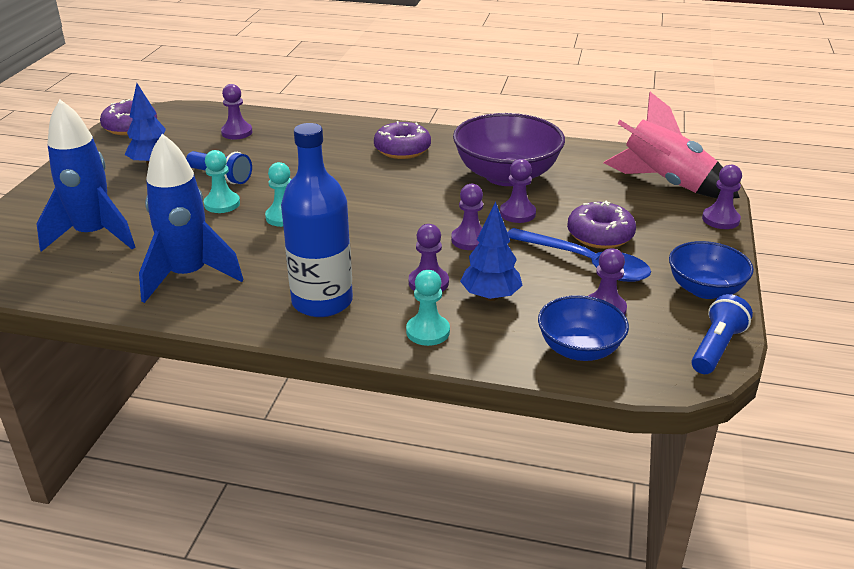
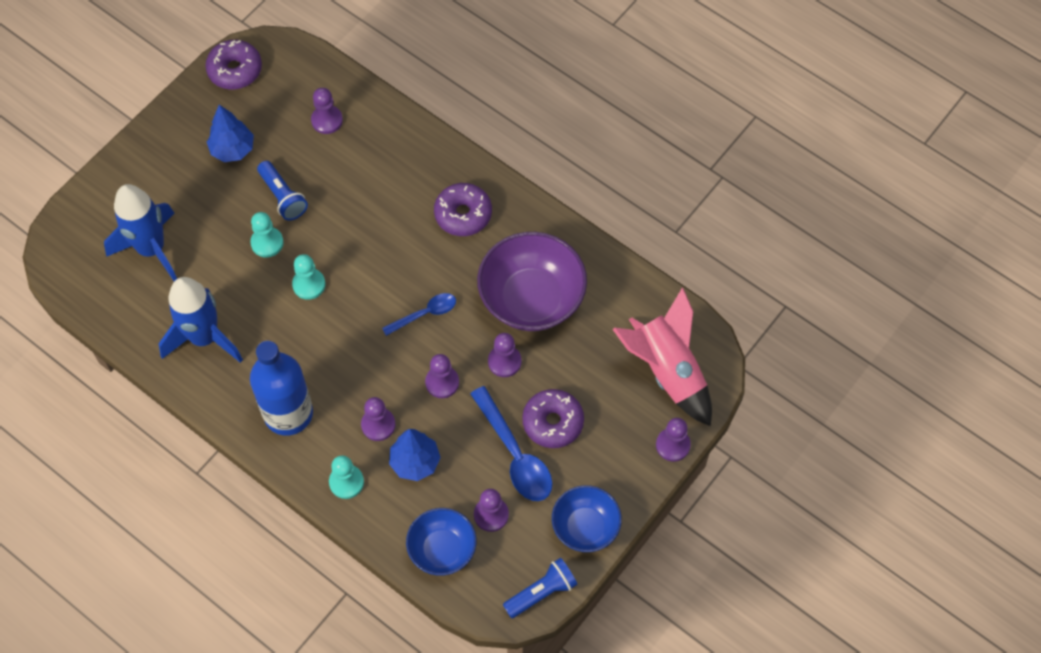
camera: 25 degrees right, 30 degrees up
none -> blue spoon [382,293,456,336]

